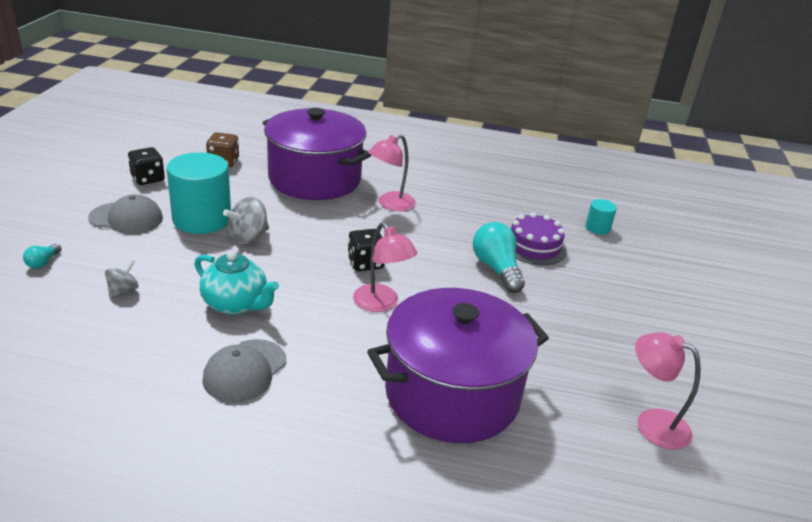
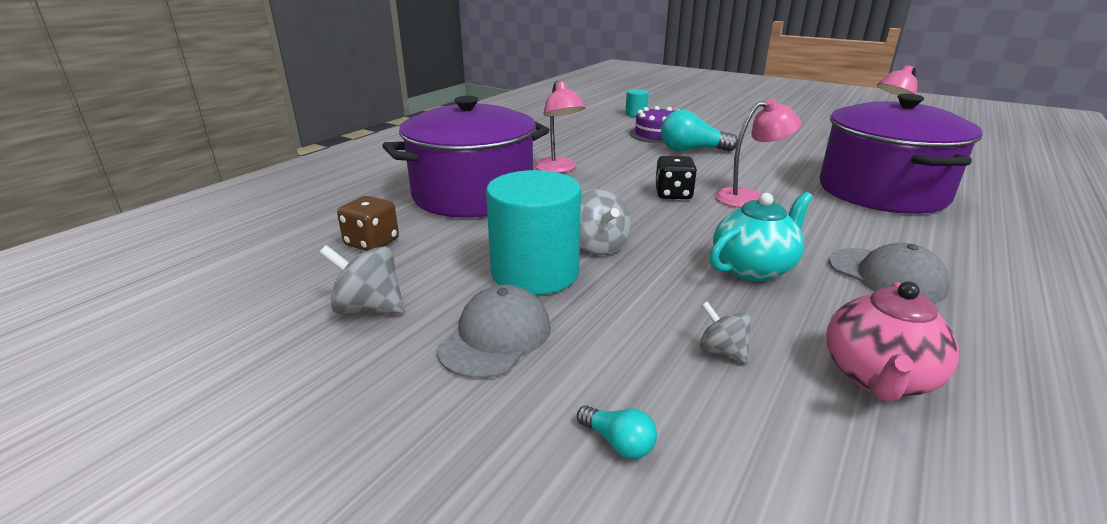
camera: 65 degrees left, 5 degrees down
black dice [128,147,165,185] -> grey spinning top [319,245,405,314]
none -> pink teapot [826,281,959,402]

